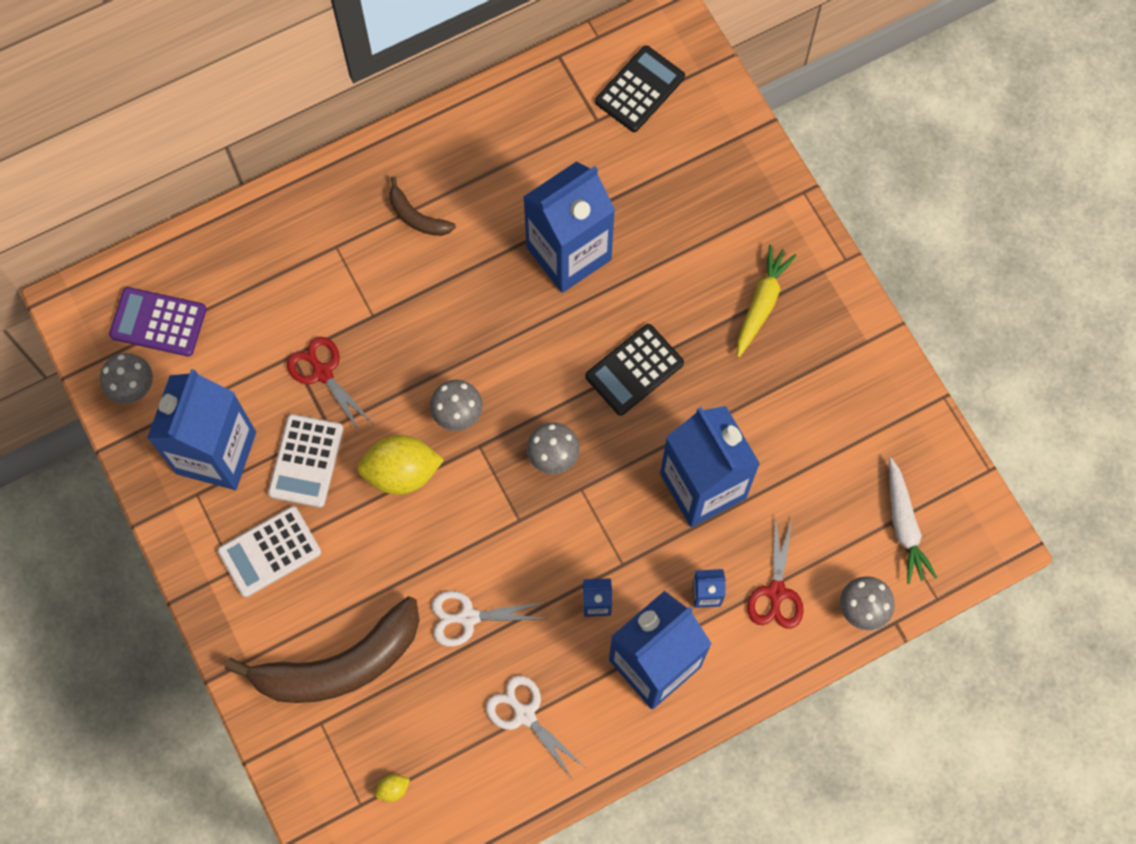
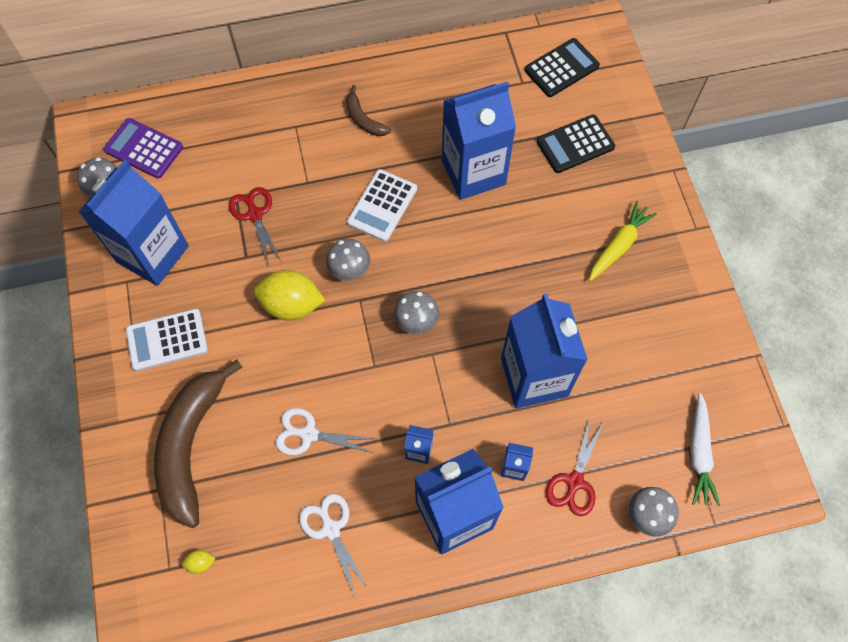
camera: 15 degrees right, 5 degrees down
brown banana [225,597,419,703] -> brown banana turned 105 degrees clockwise [154,360,242,528]
white calculator [268,414,344,508] -> white calculator moved to [347,169,417,242]
black calculator [585,324,684,416] -> black calculator moved to [536,115,615,173]

